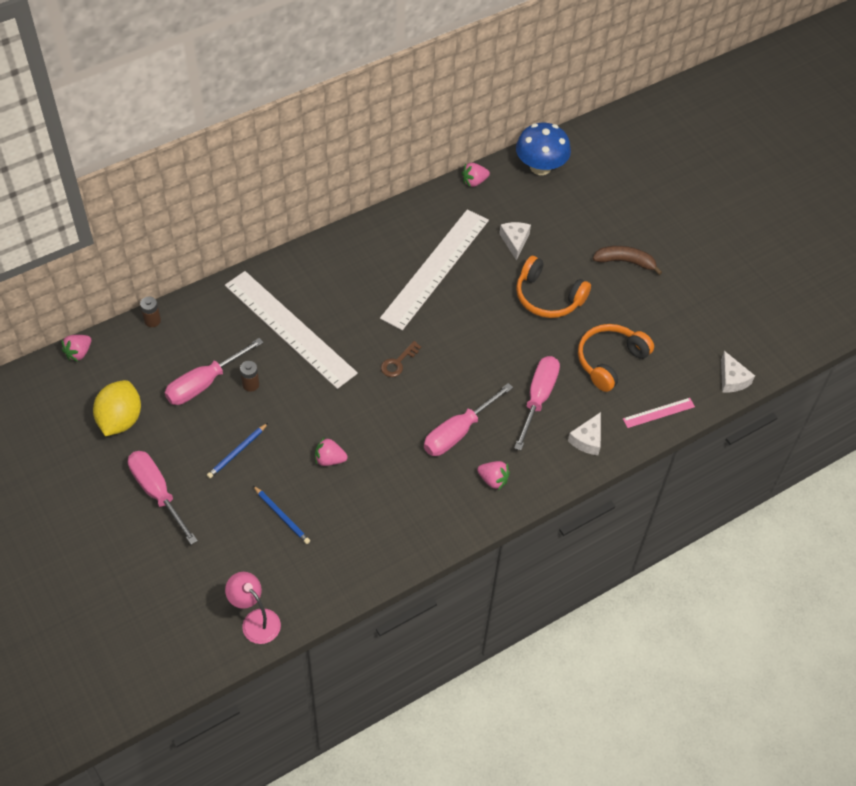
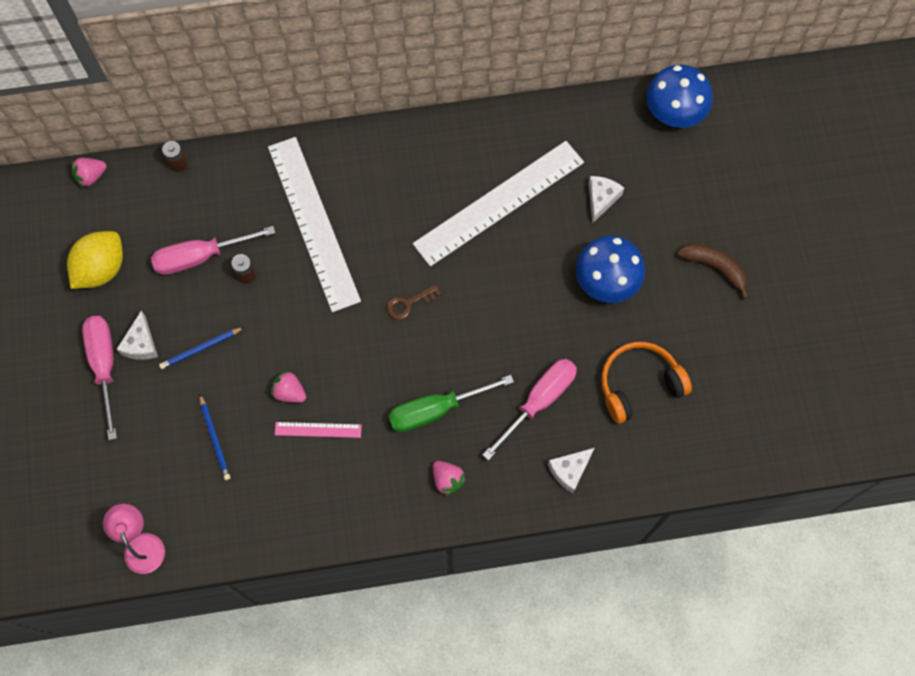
camera: 25 degrees right, 15 degrees up
pink screwdriver [424,383,513,456] -> green screwdriver [388,375,514,432]
pink strawberry [462,163,490,187] -> none
orange headphones [516,256,591,318] -> blue mushroom [575,236,645,303]
pink ruler [623,398,695,428] -> pink ruler moved to [275,422,362,438]
white cheese [721,351,755,392] -> white cheese moved to [116,311,158,360]

